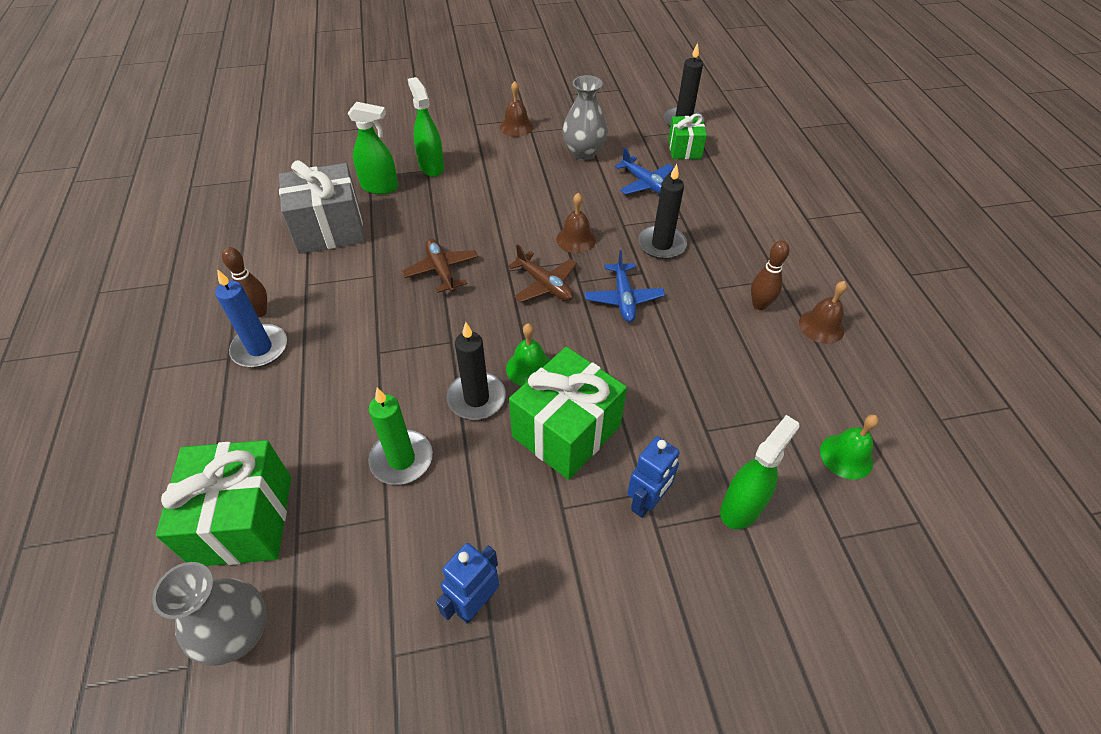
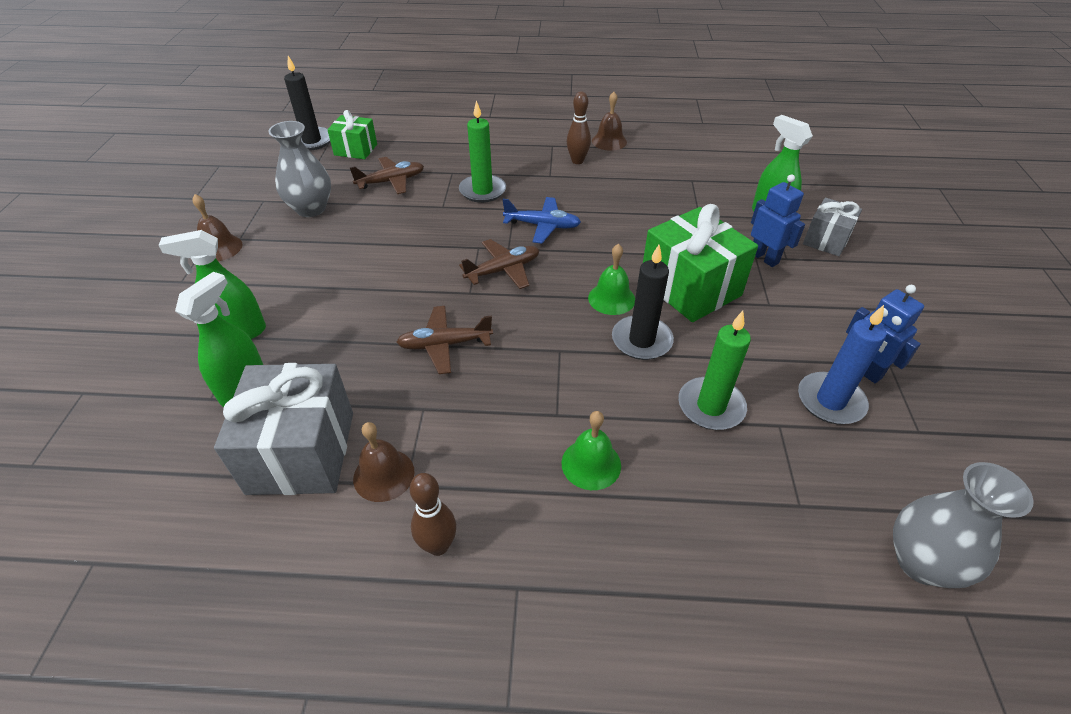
camera: 75 degrees left, 5 degrees down
green gift [156,440,291,566] -> none
blue candle [215,269,287,368] -> blue candle moved to [798,305,886,424]
brown bell [556,193,596,253] -> brown bell moved to [353,422,415,502]
blue plane [615,147,674,195] -> brown plane [350,157,424,194]
black candle [638,164,687,259] -> green candle [459,100,506,203]
green bell [820,415,879,480] -> green bell moved to [561,411,621,490]
none -> grey gift [803,198,862,256]

